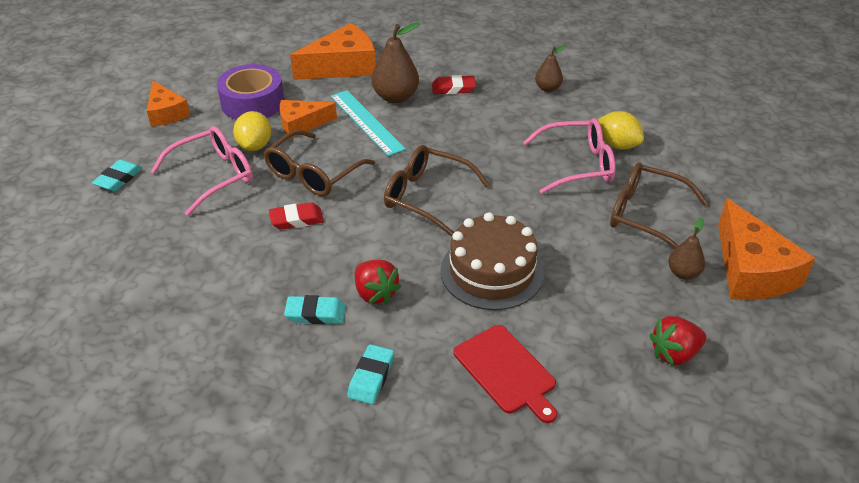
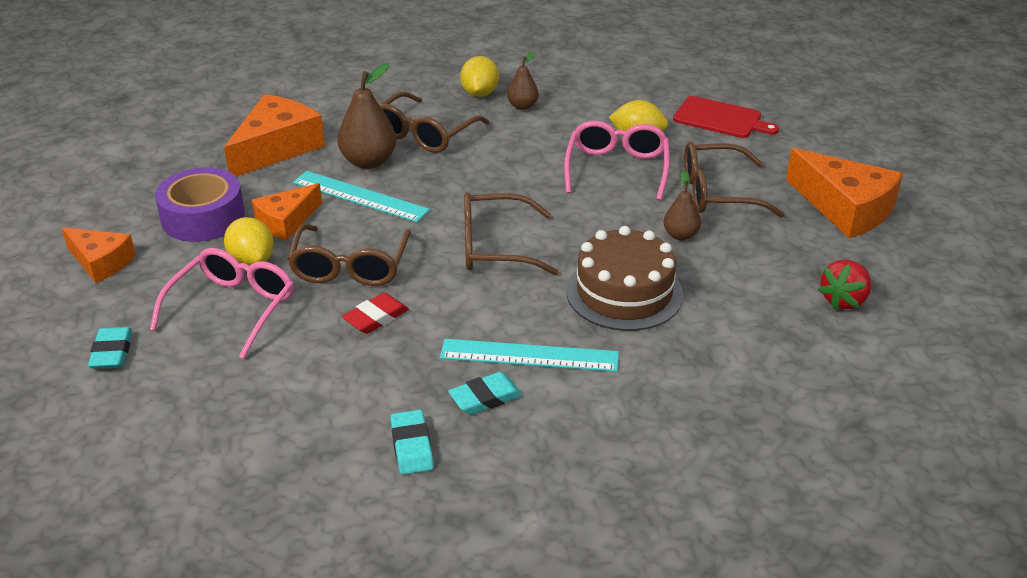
camera: 30 degrees left, 5 degrees down
turquoise eraser [347,344,394,405] -> turquoise eraser moved to [390,410,434,475]
red strawberry [355,260,402,304] -> turquoise ruler [440,339,619,372]
red eraser [432,75,476,94] -> brown glasses [379,92,489,153]
red cutting board [454,325,557,423] -> red cutting board moved to [673,96,779,138]
pink glasses [523,118,615,194] -> pink glasses turned 45 degrees counterclockwise [564,121,670,201]
brown pear [668,218,705,280] -> brown pear moved to [663,171,701,240]
none -> yellow lemon [460,56,499,97]

